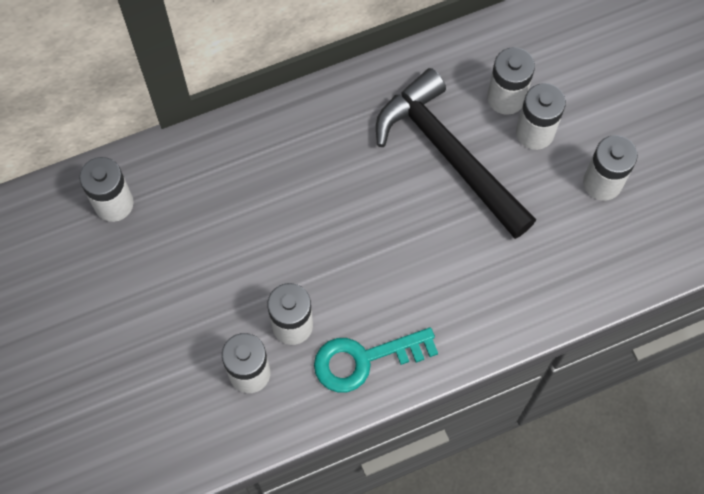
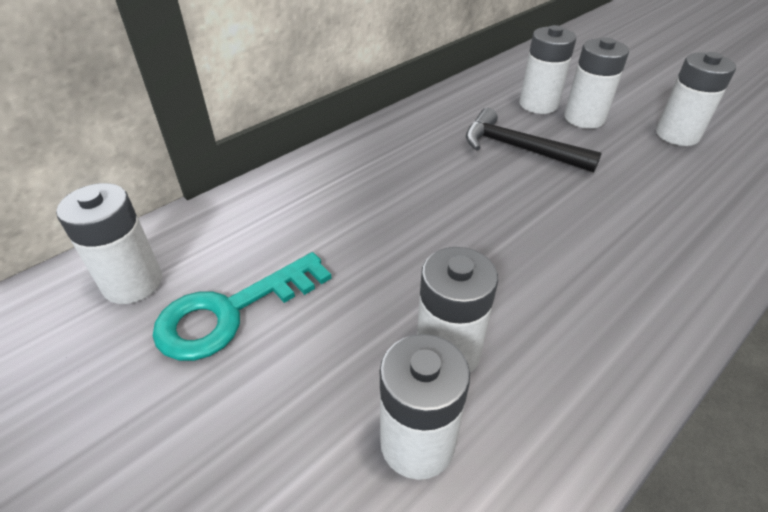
camera: 20 degrees left, 25 degrees down
turquoise key [314,328,438,392] -> turquoise key moved to [153,252,332,361]
black hammer [376,68,536,239] -> black hammer [466,108,602,172], size x0.62

